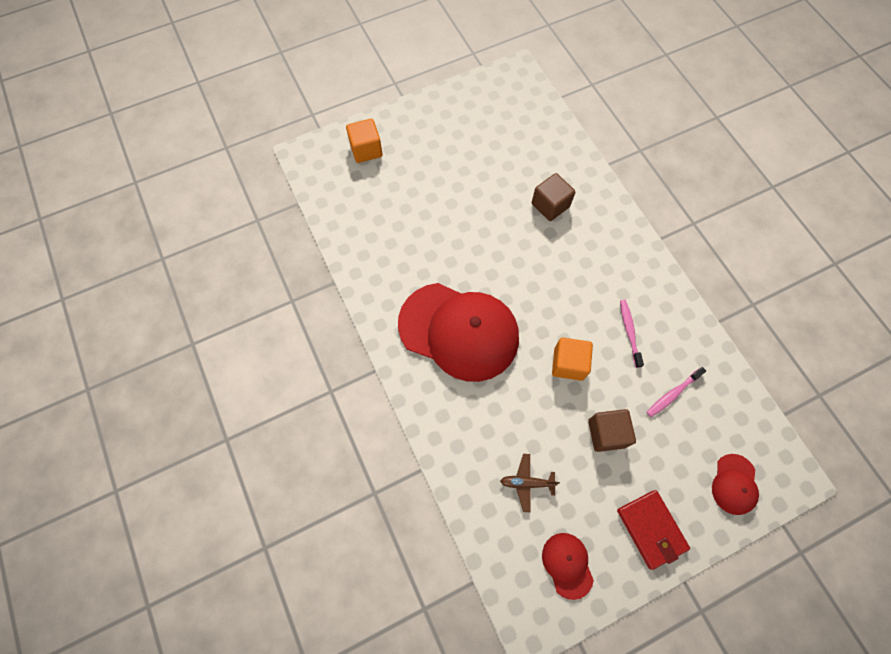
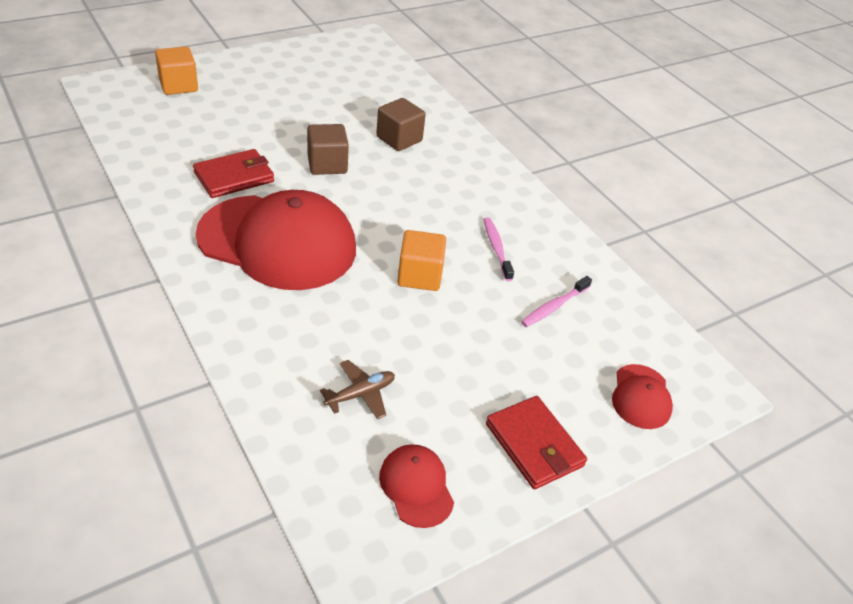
camera: 10 degrees left, 25 degrees down
brown plane [500,454,560,512] -> brown plane turned 150 degrees clockwise [320,360,395,419]
brown cube [588,409,636,452] -> brown cube moved to [307,124,349,175]
none -> red wallet [193,149,274,198]

